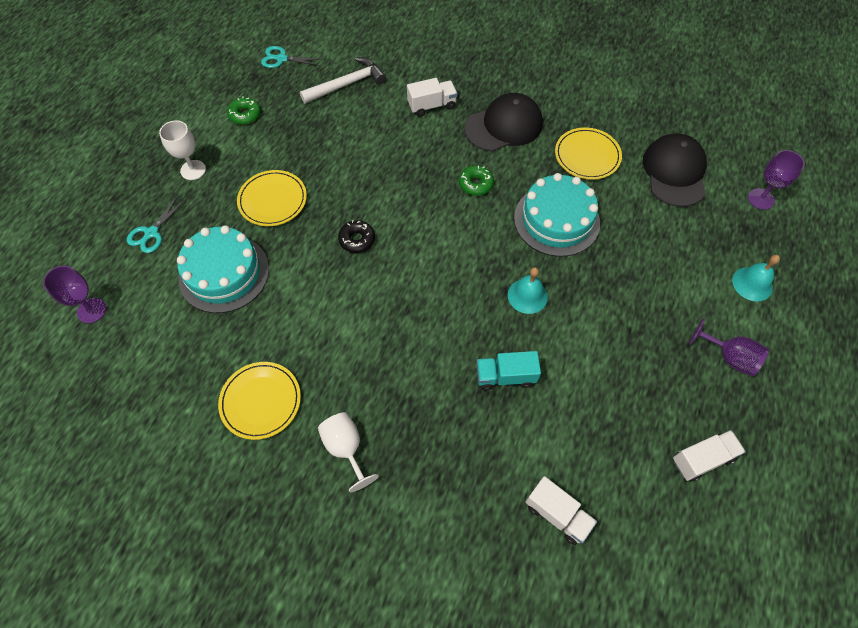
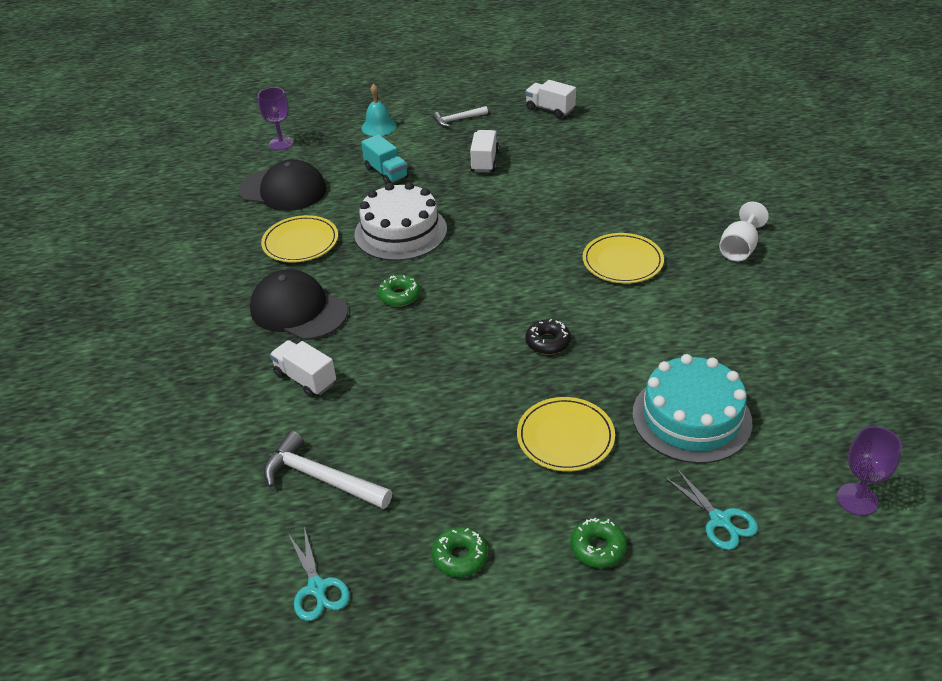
camera: 120 degrees left, 20 degrees down
turquoise scissors [127,195,186,253] -> turquoise scissors turned 60 degrees clockwise [663,468,758,550]
white goblet [159,120,206,180] -> green donut [570,518,627,568]
yellow plate [218,362,301,440] -> yellow plate moved to [583,233,664,284]
turquoise truck [477,351,541,390] -> turquoise truck moved to [361,134,409,184]
turquoise bell [508,267,548,314] -> none
turquoise cake [514,173,600,257] -> white cake [354,182,447,261]
white truck [526,476,597,545] -> white truck moved to [470,130,499,172]
black cap [643,133,707,207] -> black cap turned 135 degrees counterclockwise [239,159,326,211]
purple goblet [689,318,769,376] -> white hammer [433,106,488,127]

